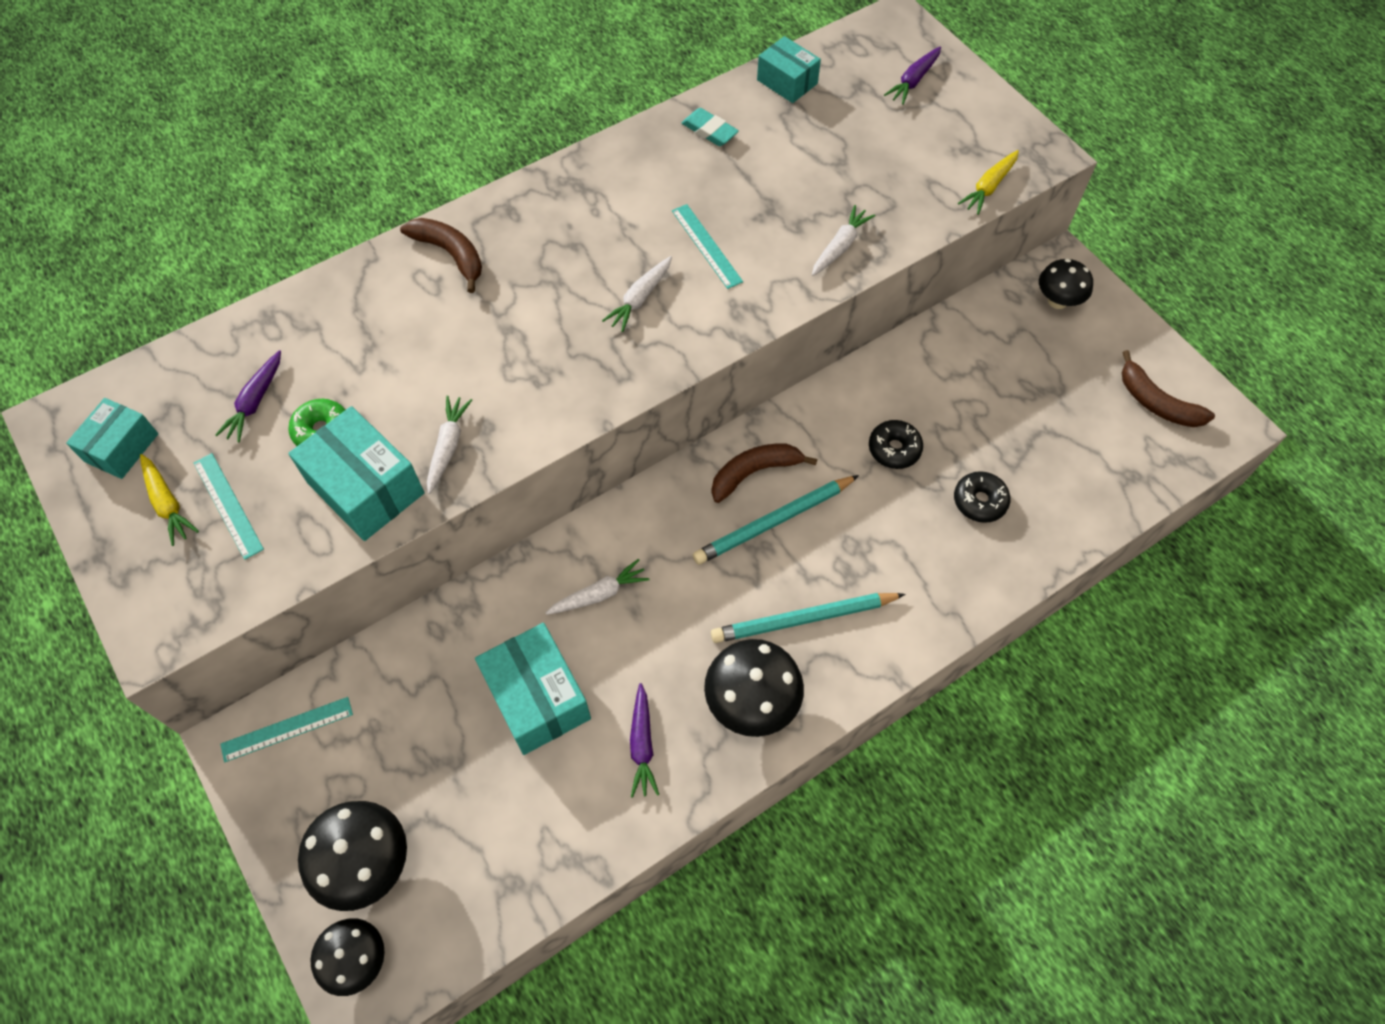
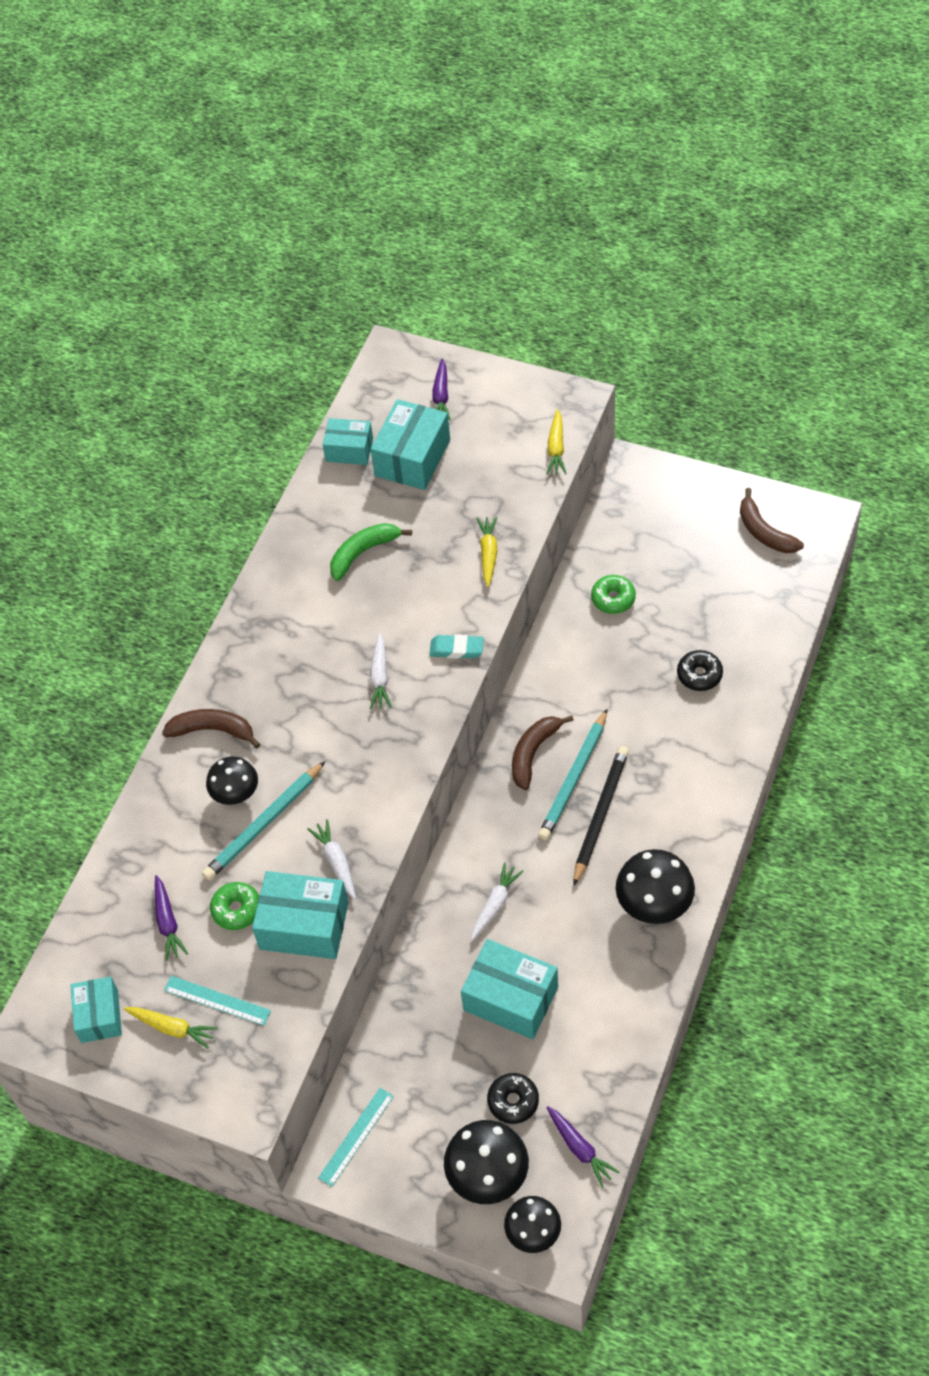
camera: 30 degrees left, 5 degrees down
purple carrot [630,683,659,798] -> purple carrot moved to [546,1106,619,1187]
turquoise ruler [672,204,743,289] -> none
turquoise eraser [682,108,739,146] -> turquoise eraser moved to [429,634,484,659]
turquoise pencil [711,593,906,643] -> turquoise pencil moved to [202,761,325,881]
white carrot [812,205,875,276] -> yellow carrot [477,516,497,587]
black donut [869,420,923,469] -> black donut moved to [487,1073,539,1124]
black mushroom [1039,259,1093,309] -> black mushroom moved to [206,756,258,805]
brown banana [1122,350,1215,427] -> brown banana turned 45 degrees clockwise [740,488,804,553]
none -> green banana [330,523,412,581]
none -> turquoise box [370,399,450,490]
none -> black pencil [573,746,629,886]
none -> green donut [591,575,636,614]

